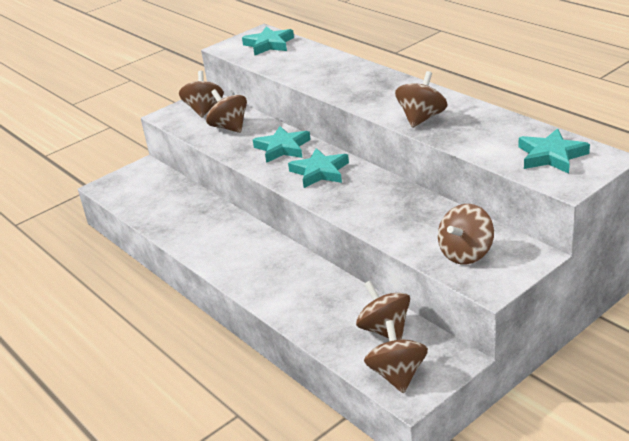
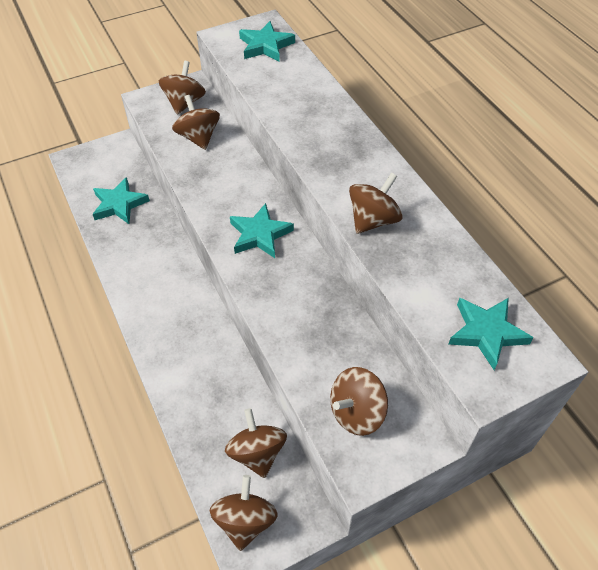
camera: 10 degrees right, 20 degrees up
turquoise star [253,126,311,163] -> turquoise star moved to [93,177,150,224]

